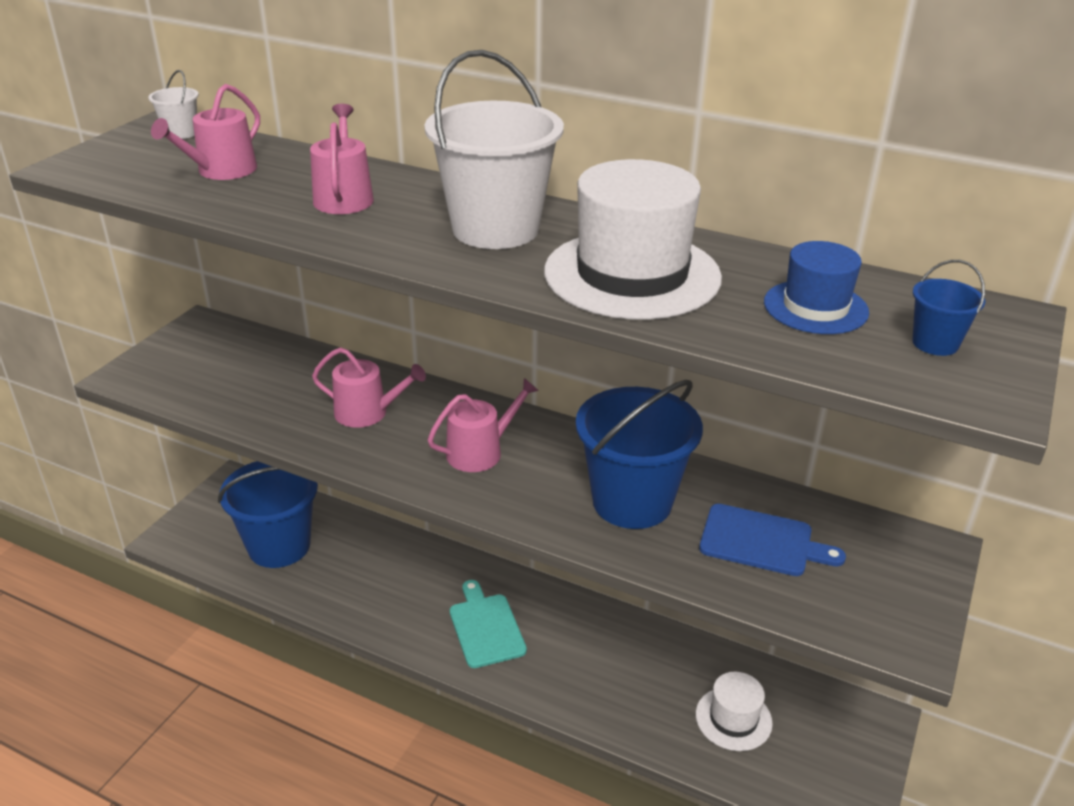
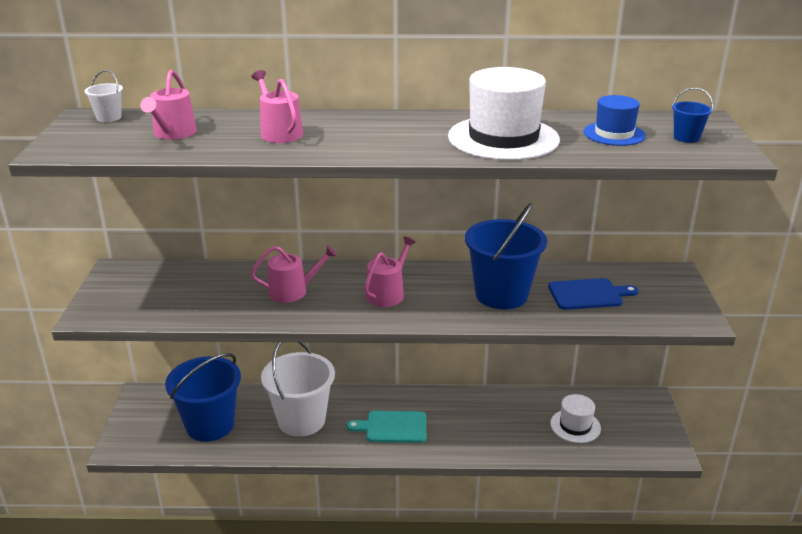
camera: 25 degrees left, 5 degrees down
white bucket [424,50,564,249] -> white bucket moved to [261,342,335,437]
turquoise cutting board [450,580,527,668] -> turquoise cutting board turned 45 degrees counterclockwise [347,411,426,443]

